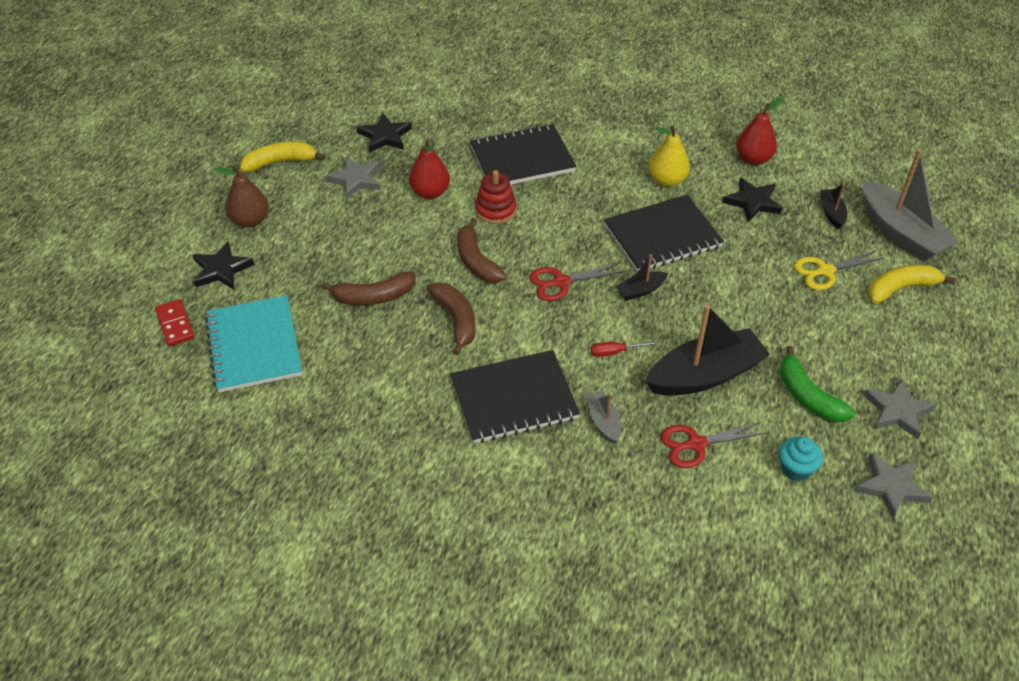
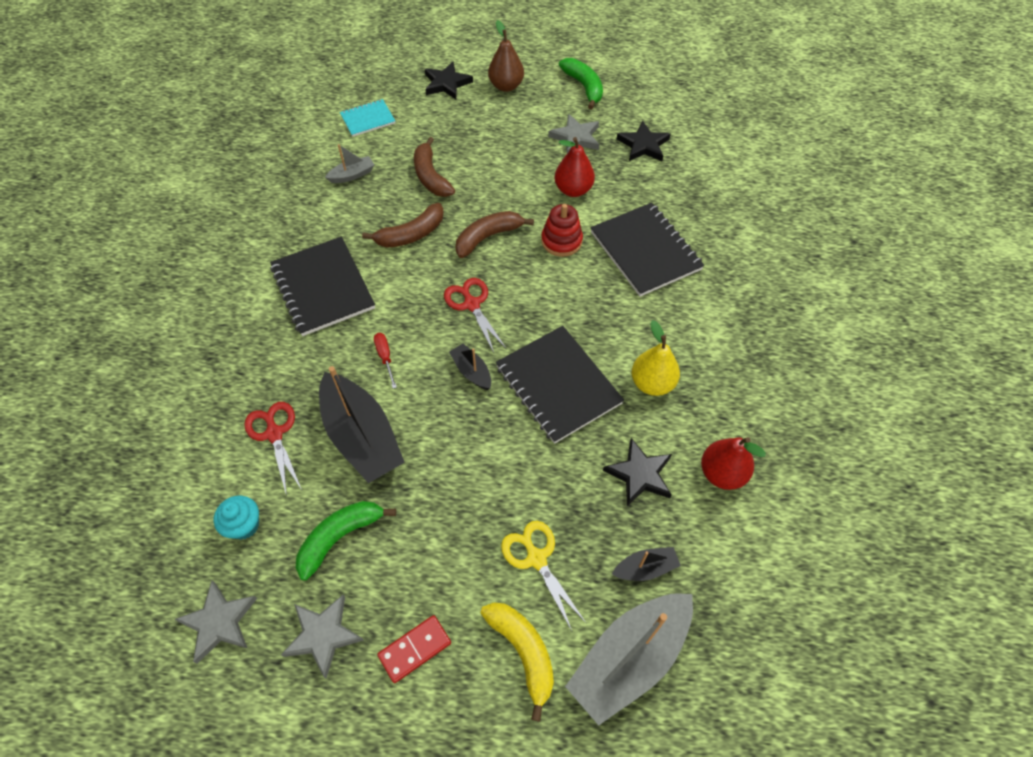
camera: 80 degrees right, 10 degrees up
red domino [155,299,195,346] -> red domino moved to [377,615,451,683]
turquoise notebook [205,295,302,393] -> turquoise notebook [340,99,395,137], size x0.55
yellow banana [240,142,325,172] -> green banana [559,58,603,109]
grey boat [586,391,621,444] -> grey boat moved to [325,144,374,183]

